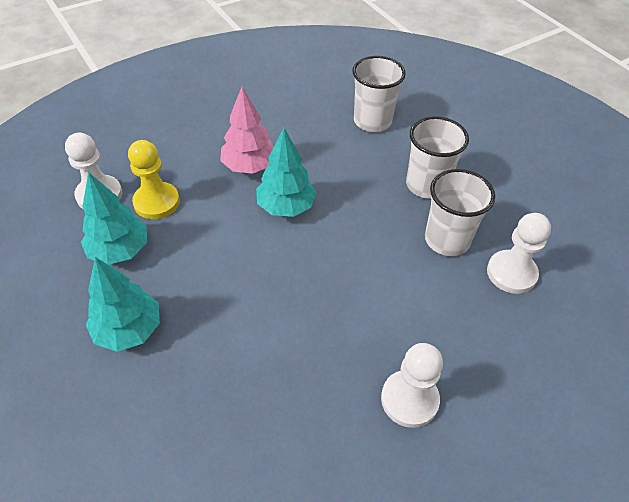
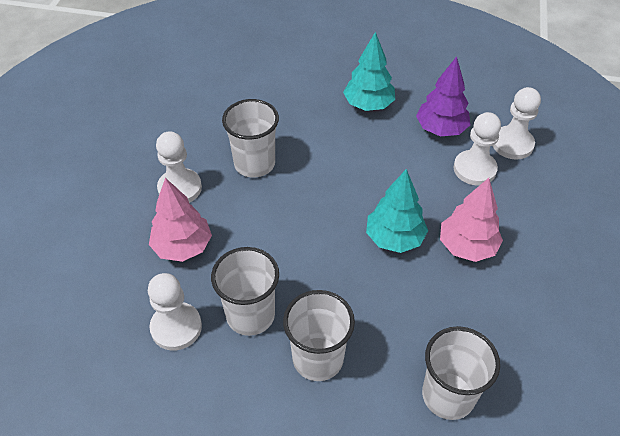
camera: 135 degrees right, 0 degrees up
turquoise tree [81,172,147,265] -> purple tree [416,56,470,136]
yellow pawn [128,140,180,219] -> white pawn [453,112,501,185]
none -> pink tree [149,178,212,262]
none -> white cup [222,99,279,178]

